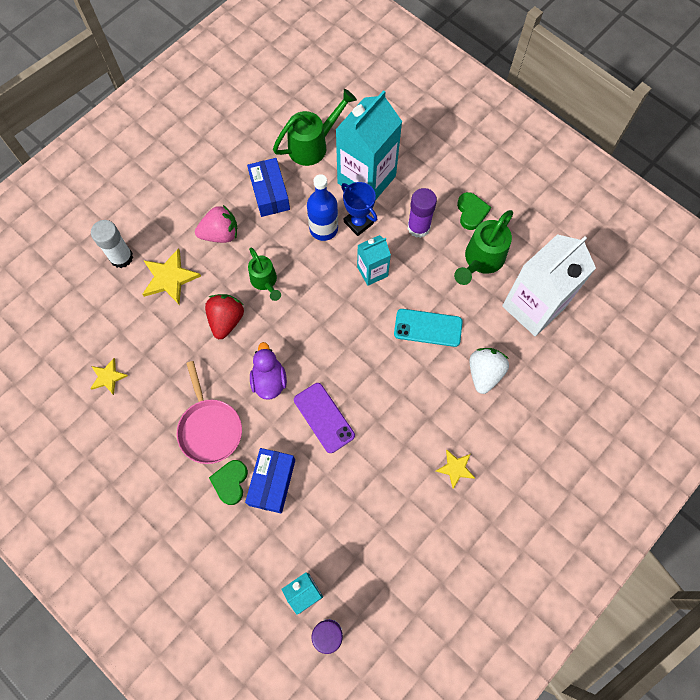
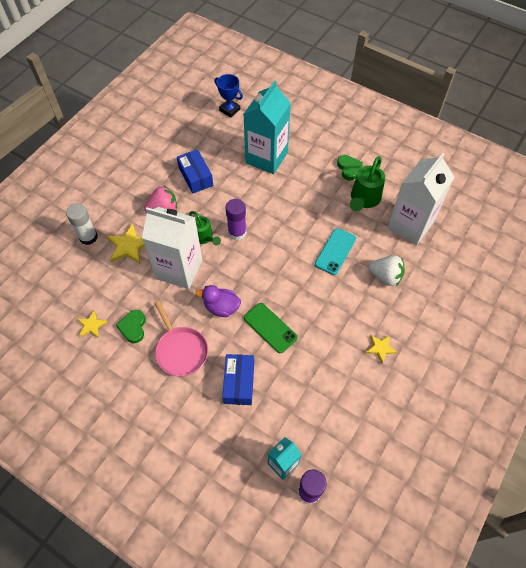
camera: 10 degrees left, 10 degrees down
red strawberry [205,294,244,339] -> white carton [142,207,203,289]
green heart [209,460,248,505] -> green heart moved to [116,310,146,343]
purple duck [250,342,287,400] -> purple duck turned 60 degrees counterclockwise [196,285,241,317]
green watering can [273,89,357,166] -> none
purple phone [294,383,355,453] -> green phone [244,303,297,353]
blue bottle [307,174,338,241] -> none
blue trophy [341,182,377,236] -> blue trophy moved to [215,74,243,118]
turquoise carton [357,235,391,286] -> none
turquoise phone [394,309,463,347] -> turquoise phone turned 60 degrees counterclockwise [315,228,356,275]
purple glue stick [408,188,437,238] -> purple glue stick moved to [225,199,246,240]
white strawberry [470,348,509,394] -> white strawberry turned 105 degrees clockwise [368,255,405,286]

